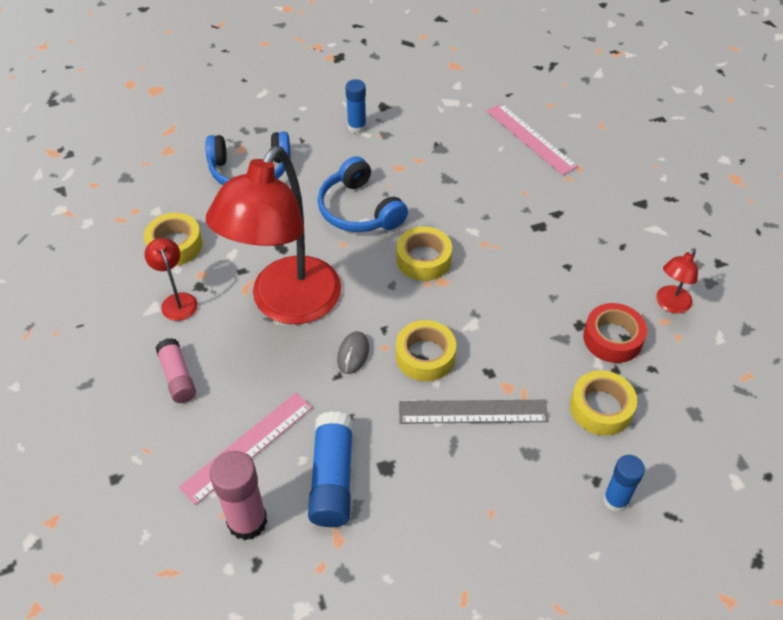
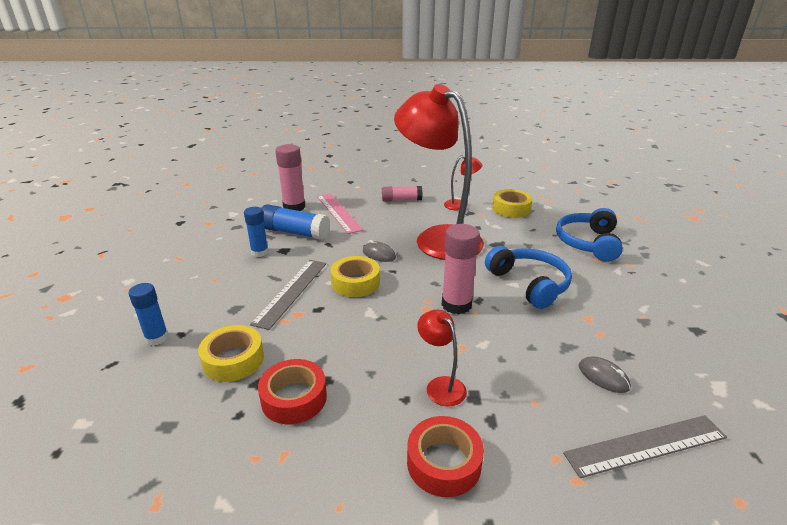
camera: 110 degrees right, 20 degrees down
blue headphones [317,156,408,232] -> blue headphones turned 75 degrees clockwise [485,246,572,309]
blue glue stick [345,79,366,133] -> blue glue stick moved to [244,207,269,257]
yellow tape [397,226,452,281] -> pink glue stick [442,224,480,314]
pink ruler [487,103,578,175] -> grey ruler [563,415,727,478]
red lamp [656,248,698,313] -> red lamp moved to [417,310,467,407]
none -> red tape [407,416,484,497]
none -> grey mouse [579,357,631,393]

